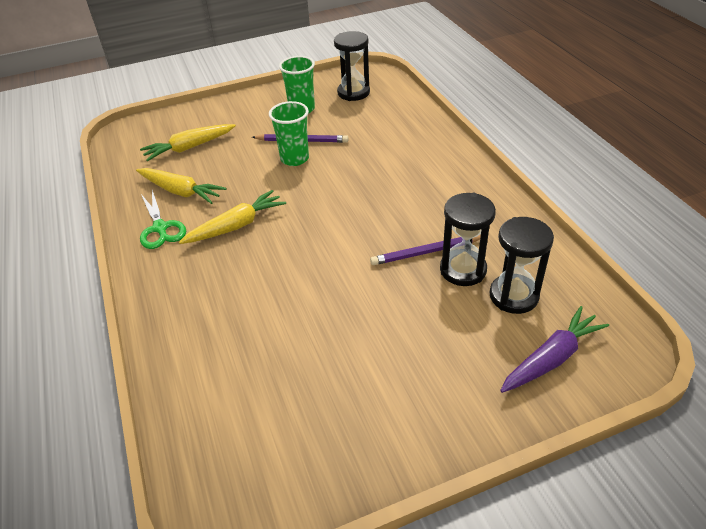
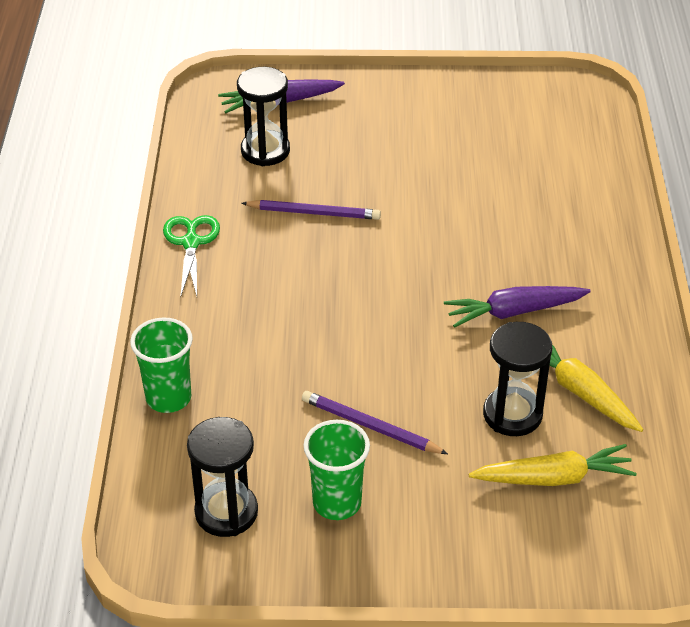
camera: 160 degrees left, 0 degrees up
green scissors [140,190,186,249] -> green scissors moved to [163,215,220,298]
yellow carrot [179,190,286,244] -> purple carrot [444,286,591,328]
green cup [269,101,309,166] -> green cup moved to [130,317,193,413]
black hourglass [440,193,496,286] -> black hourglass moved to [483,322,552,436]

